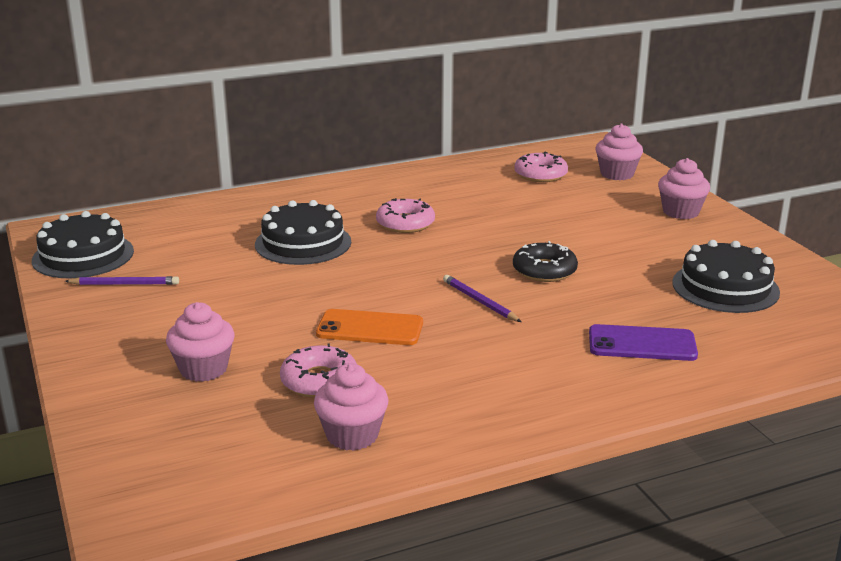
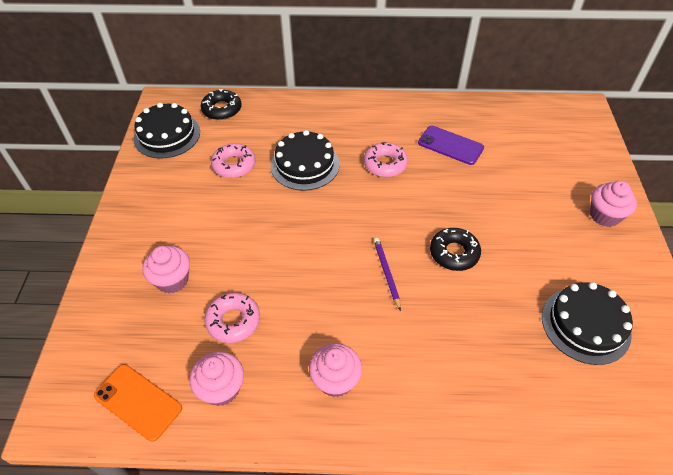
camera: 25 degrees right, 25 degrees up
purple pencil [65,276,179,285] -> none
orange phone [316,309,423,345] -> orange phone moved to [94,364,182,442]
pink donut [514,151,568,182] -> pink donut moved to [211,143,256,178]
purple phone [589,324,698,361] -> purple phone moved to [418,126,484,165]
pink cupcake [596,124,643,180] -> pink cupcake moved to [309,343,362,397]
none -> black donut [201,89,241,120]

